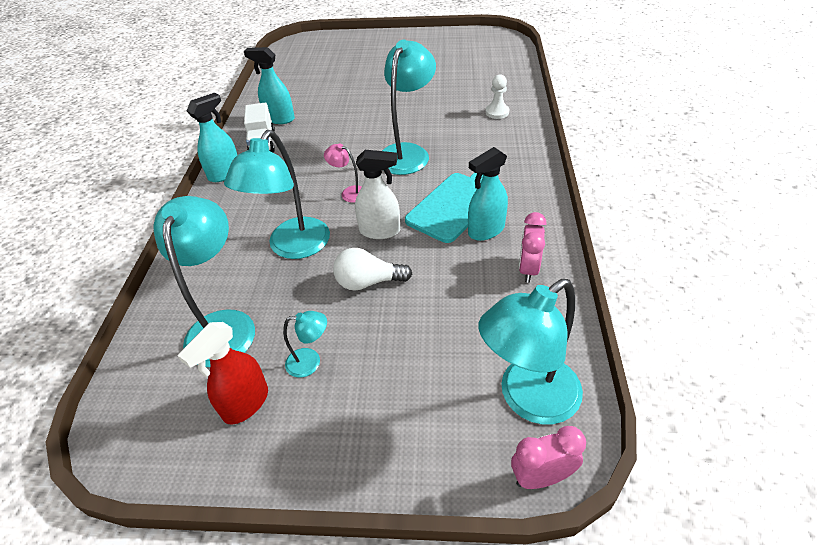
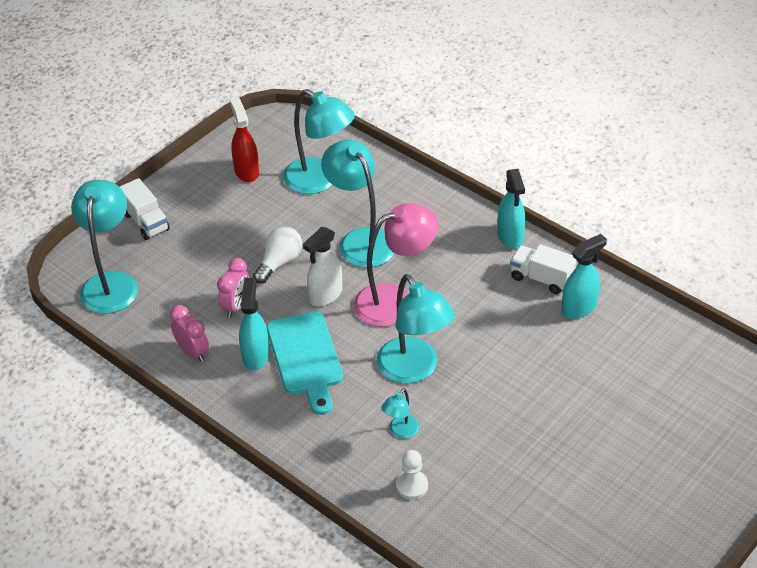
camera: 125 degrees right, 0 degrees up
turquoise lamp [283,311,327,377] -> turquoise lamp moved to [381,388,419,439]
pink lamp [324,143,362,203] -> pink lamp [354,203,438,327], size x2.12
pink clock [511,426,586,489] -> pink clock moved to [217,258,250,318]
none -> white truck [120,178,170,240]

